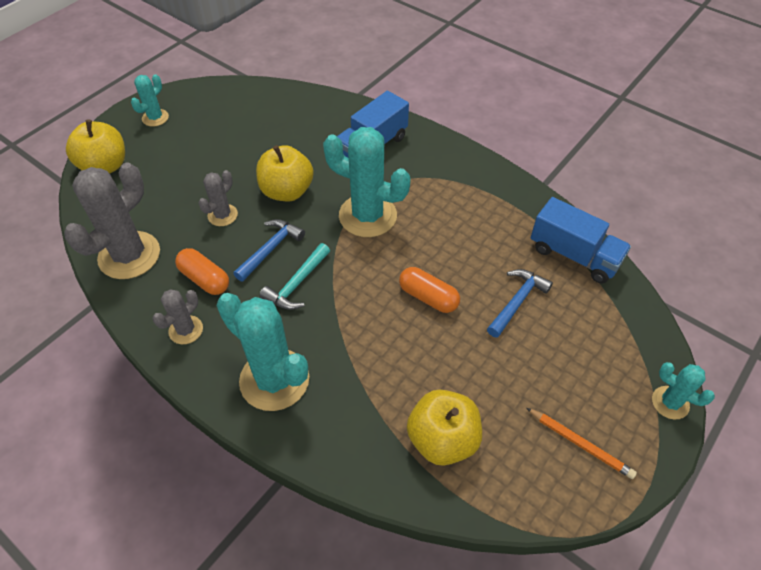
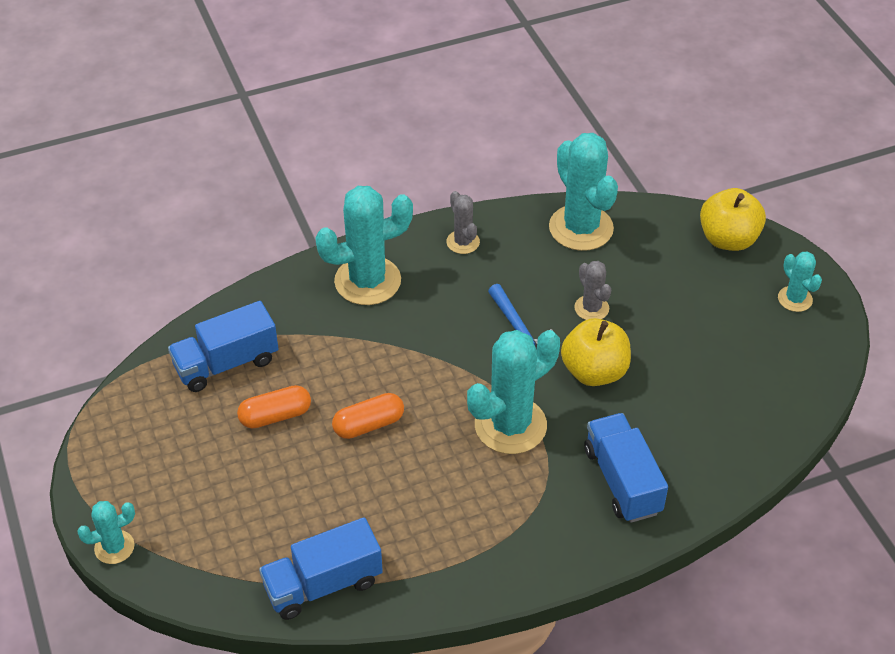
camera: 120 degrees right, 5 degrees down
grey cactus [64,163,160,279] -> turquoise cactus [549,133,618,251]
orange capsule [175,248,229,295] -> orange capsule moved to [237,385,311,429]
turquoise hammer [260,243,330,310] -> none
yellow apple [407,390,482,466] -> blue truck [168,301,279,392]
blue hammer [487,269,553,338] -> none
orange pencil [526,408,637,479] -> none

